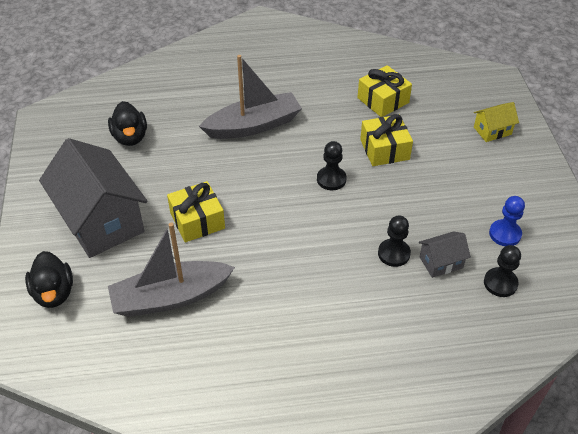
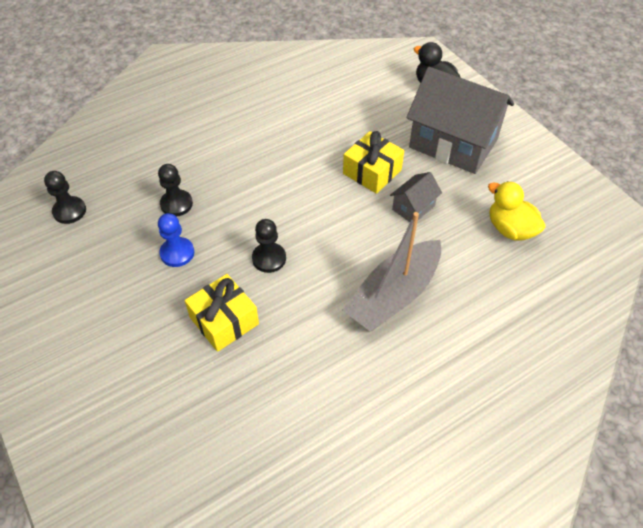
camera: 155 degrees right, 5 degrees up
black duck [108,101,147,146] -> yellow duck [488,181,546,241]
grey boat [108,222,235,317] -> none
yellow gift [357,65,412,117] -> none
grey house [419,231,471,278] -> grey house moved to [390,172,442,222]
yellow house [474,102,519,142] -> none
blue pawn [489,196,525,246] -> blue pawn moved to [158,213,194,267]

